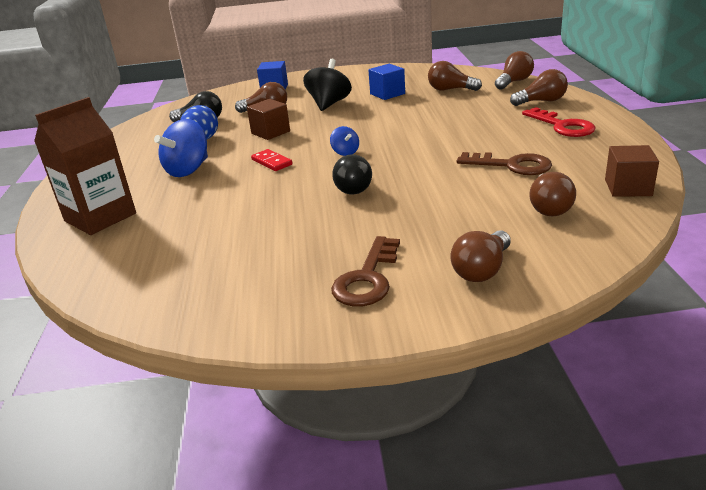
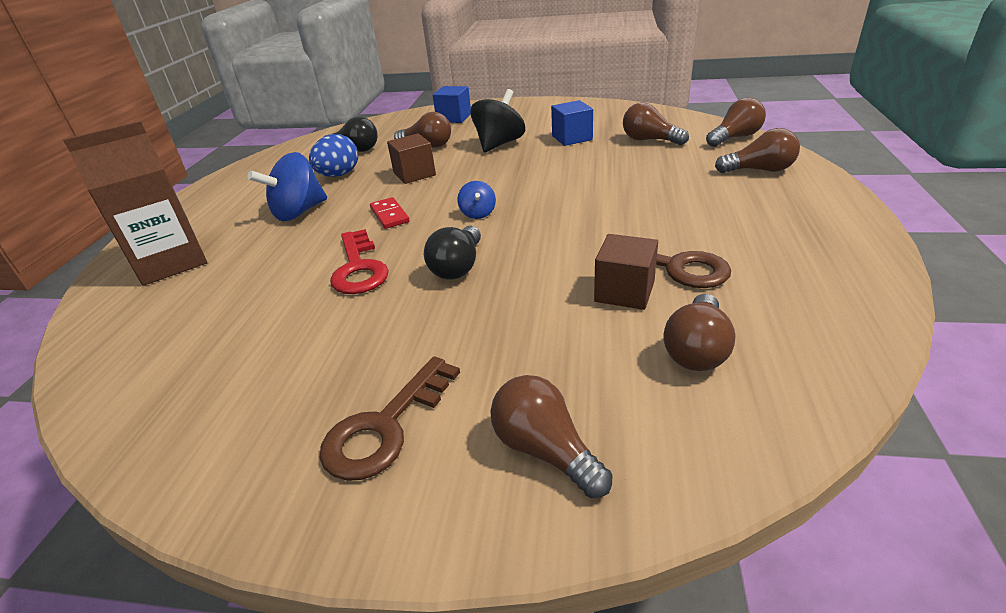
camera: 15 degrees right, 5 degrees up
brown light bulb [450,231,511,282] -> brown light bulb turned 90 degrees clockwise [490,375,613,498]
red key [522,107,596,137] -> red key moved to [330,229,389,294]
brown cube [605,145,659,197] -> brown cube moved to [594,234,658,310]

